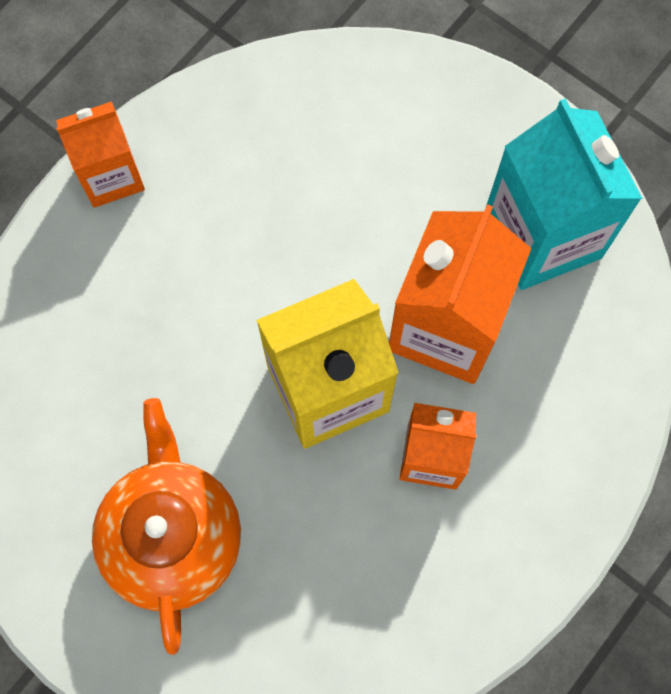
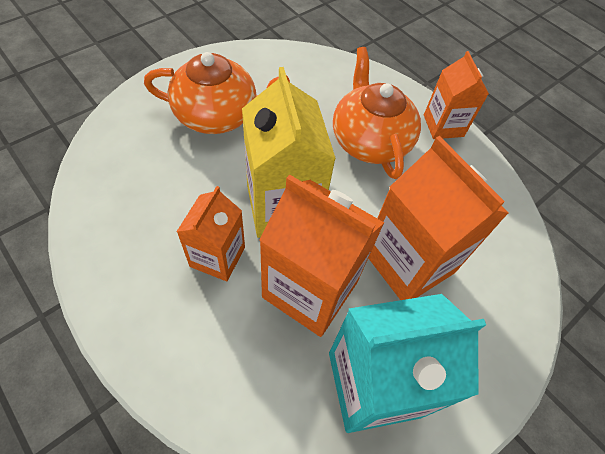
camera: 95 degrees right, 15 degrees down
none -> orange teapot [333,47,421,179]
none -> orange carton [368,136,508,300]

